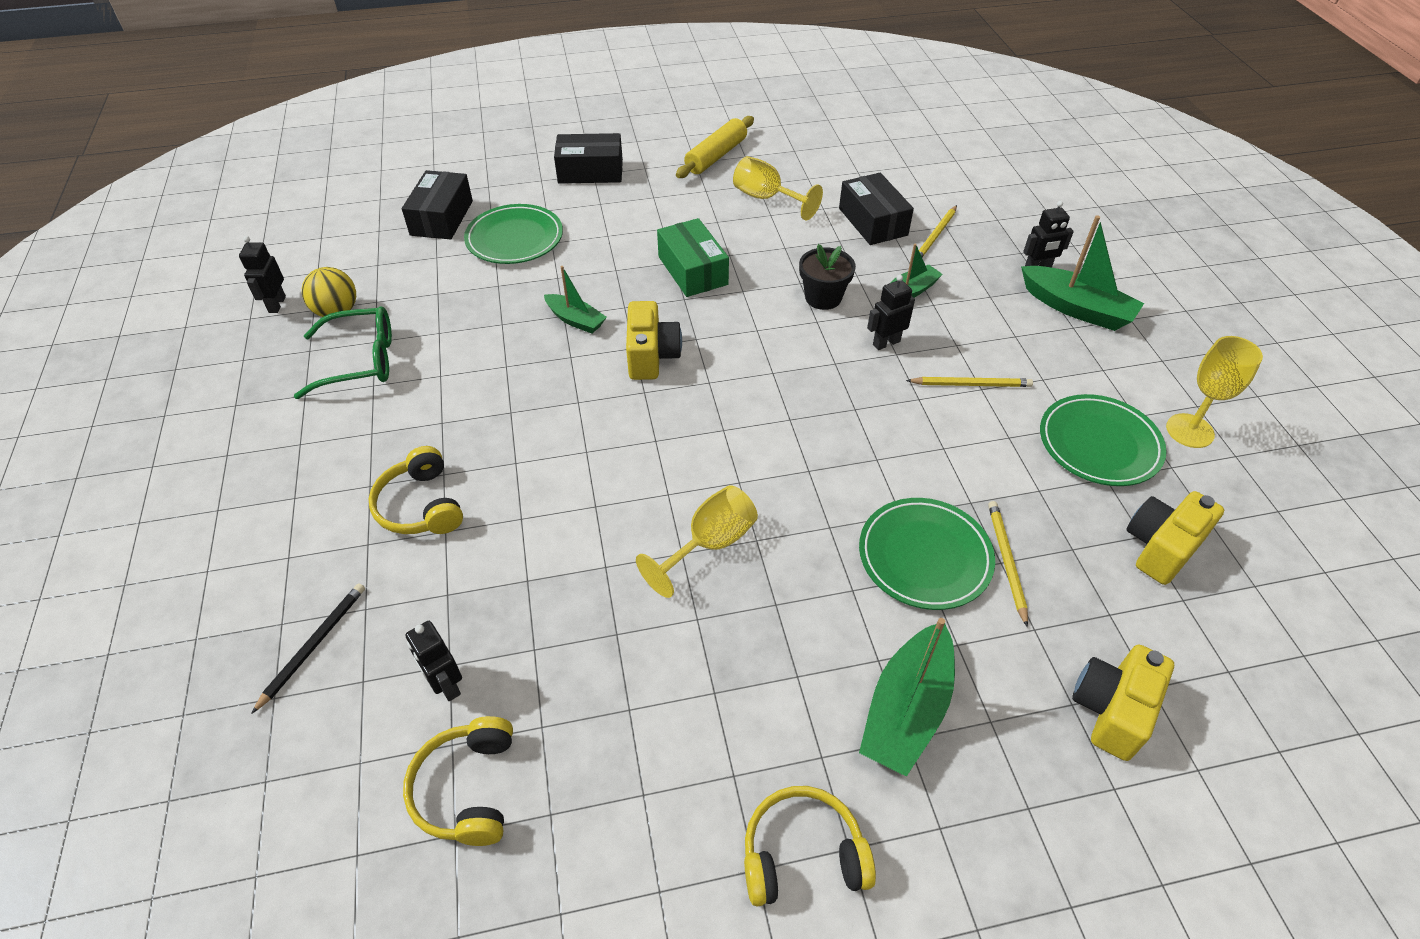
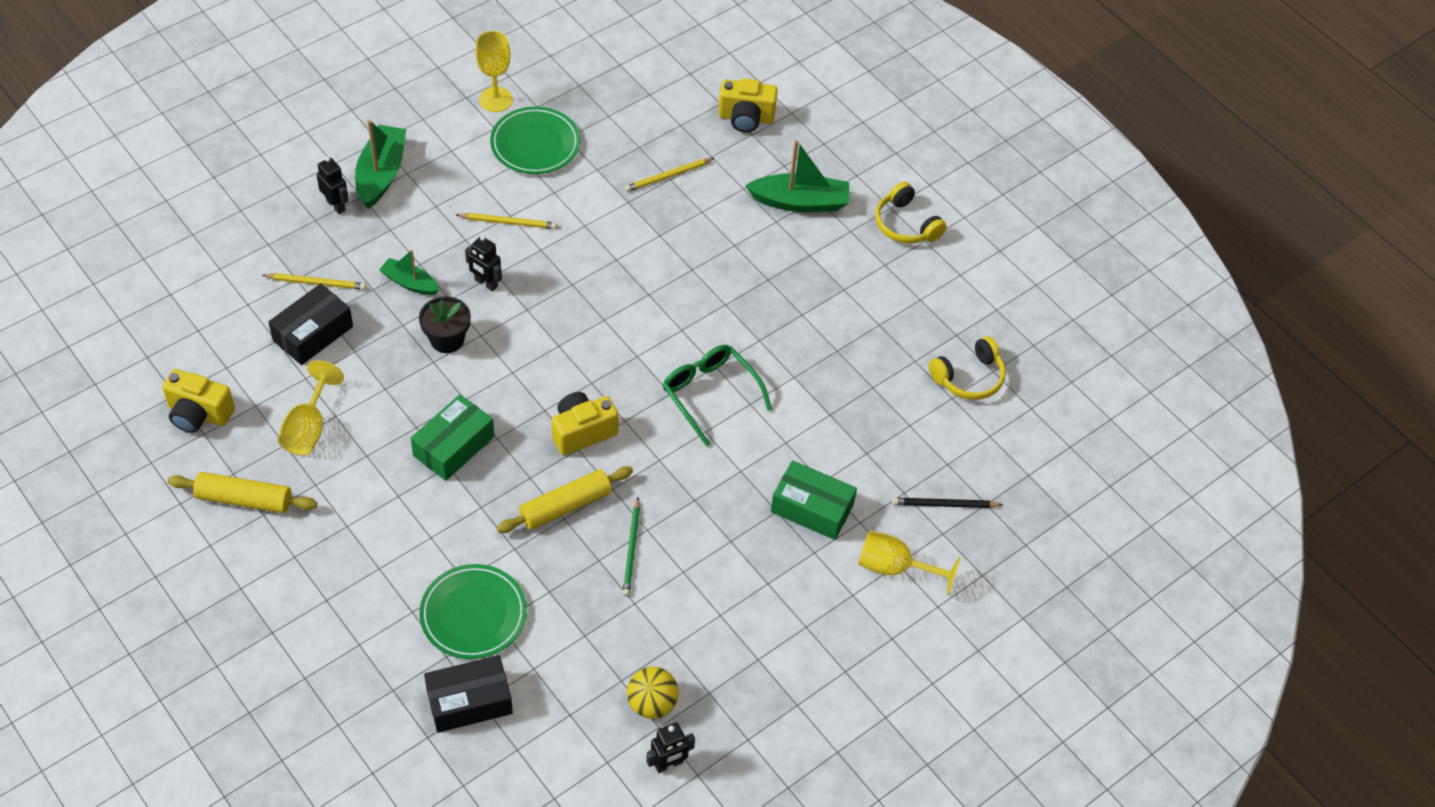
camera: 120 degrees left, 5 degrees up
green glasses [294,306,392,399] -> green glasses moved to [663,345,772,446]
yellow headphones [369,446,463,534] -> green box [771,460,857,540]
black robot [405,621,462,701] -> none
green boat [544,266,607,334] -> yellow rolling pin [497,466,633,533]
black box [554,133,623,184] -> none
yellow goblet [636,485,758,598] -> yellow goblet moved to [858,531,961,595]
green plate [859,498,995,610] -> none
yellow pencil [906,377,1033,387] -> yellow pencil turned 120 degrees clockwise [456,213,557,229]
yellow camera [1126,491,1224,585] -> yellow camera moved to [162,369,235,433]
none -> green pencil [622,498,640,597]

